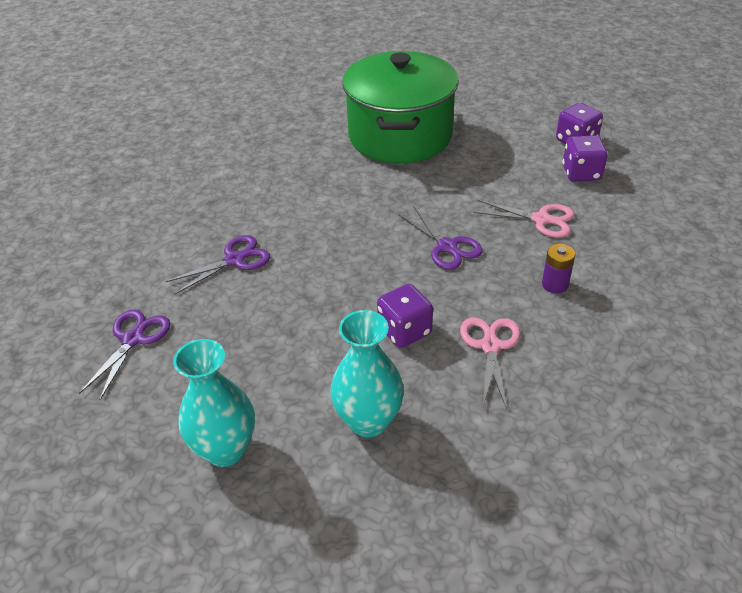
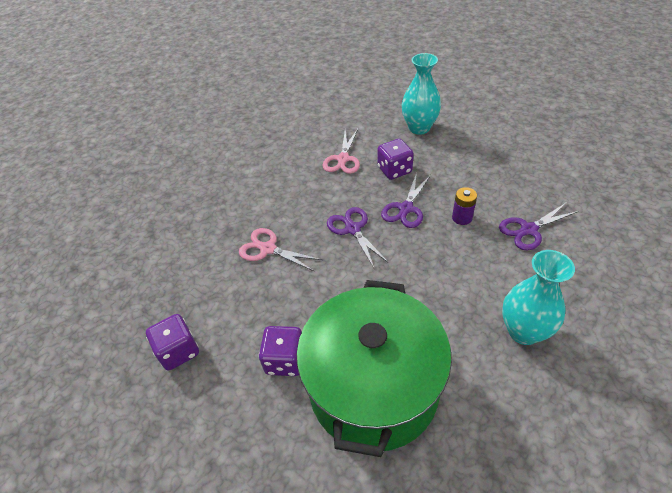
camera: 170 degrees left, 5 degrees up
purple scissors [79,309,170,400] -> purple scissors moved to [381,173,431,228]
turquoise vase [173,339,255,467] -> turquoise vase moved to [502,250,575,345]
purple battery [542,244,575,294] -> purple battery moved to [452,187,477,225]
purple dice [563,135,608,182] -> purple dice moved to [259,326,302,376]

